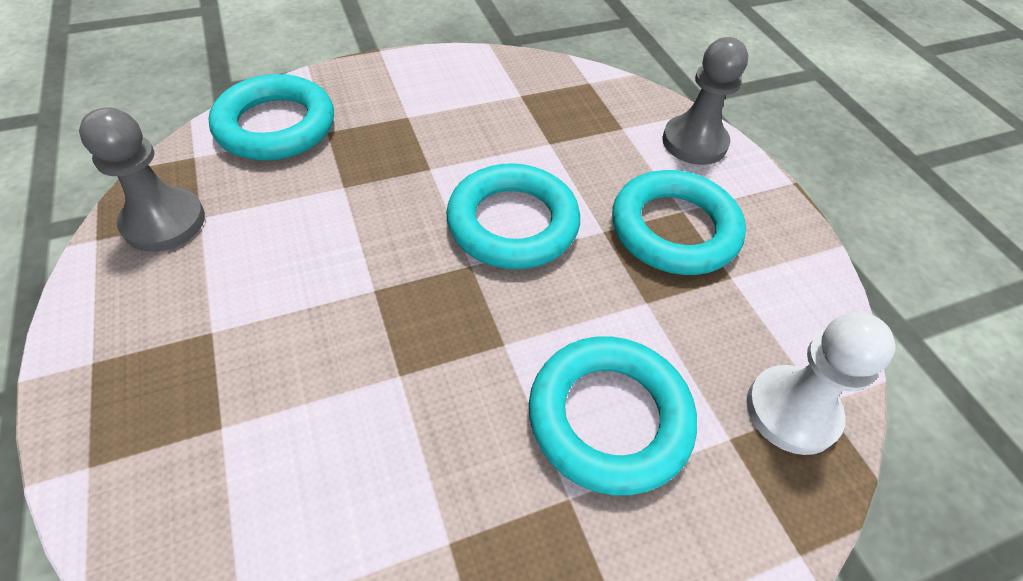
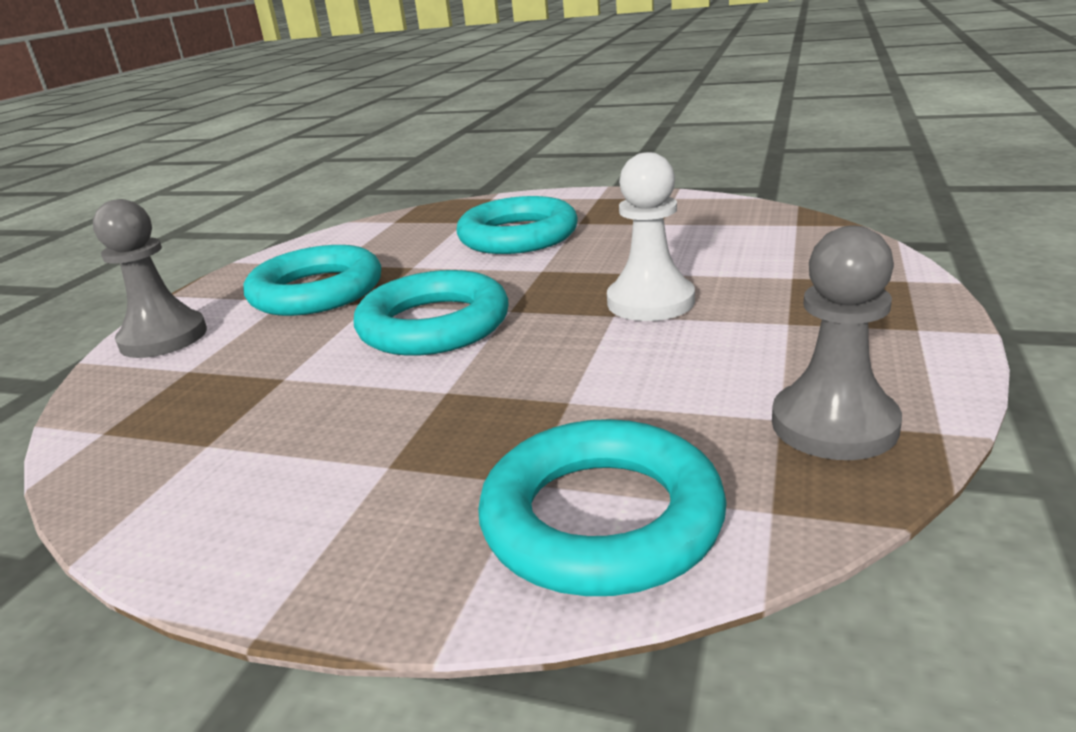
camera: 135 degrees left, 25 degrees down
white pawn [747,313,896,455] -> white pawn moved to [607,152,695,321]

